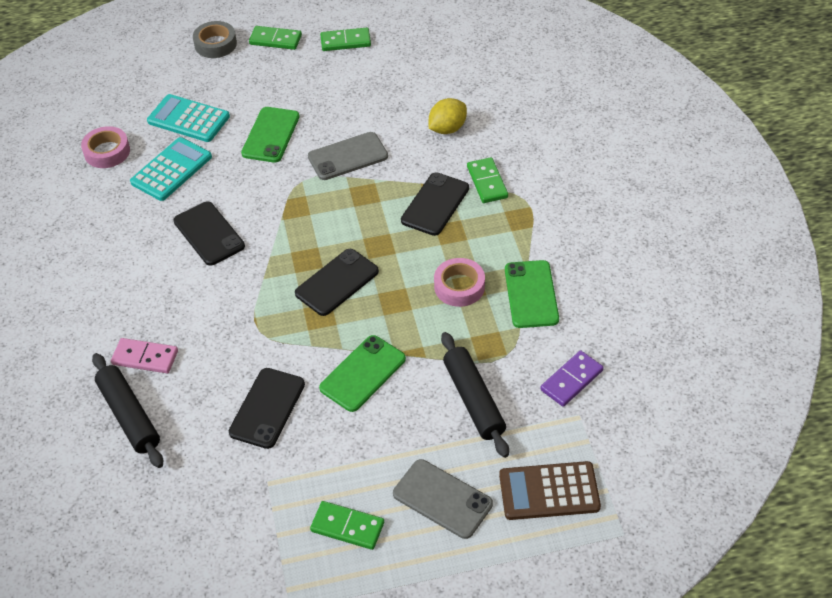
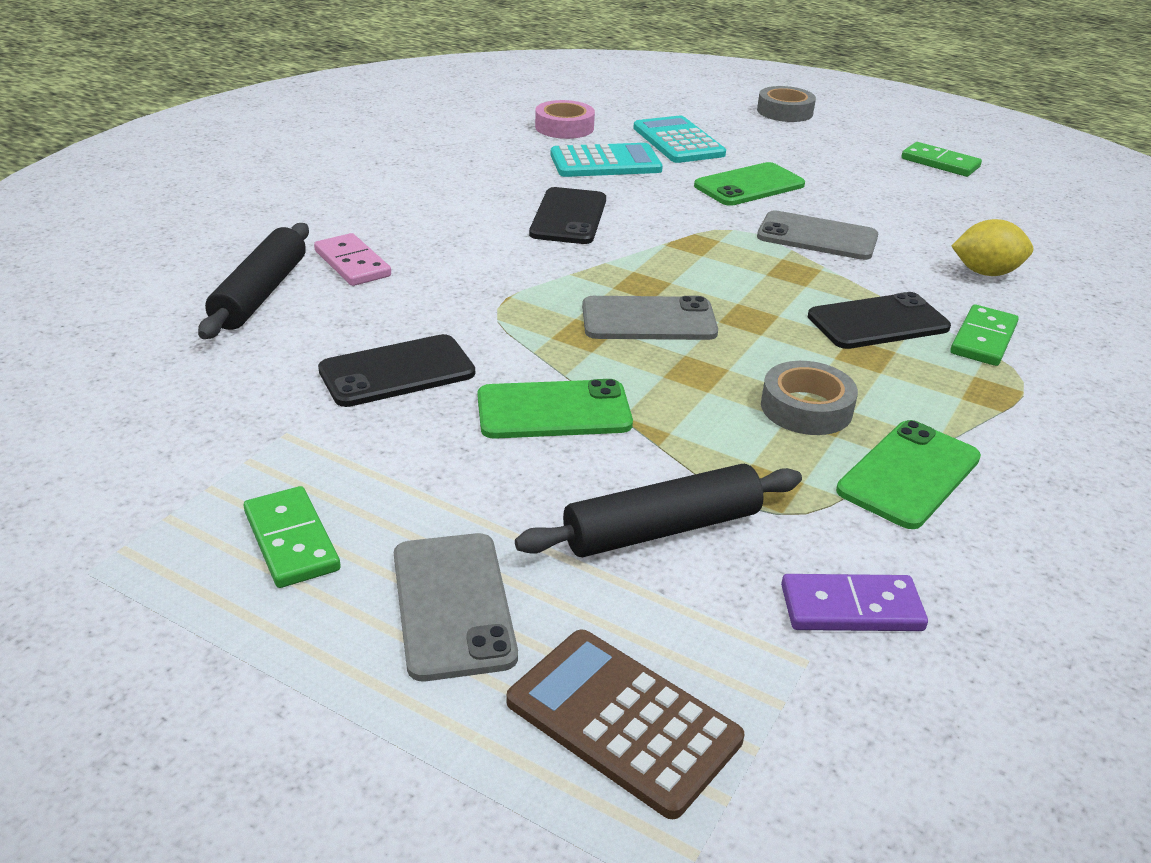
camera: 40 degrees right, 15 degrees down
green domino [249,26,302,50] -> none
black phone [295,249,379,316] -> grey phone [582,296,718,340]
pink tape [434,258,485,307] -> grey tape [761,361,858,435]
black rolling pin [441,332,509,458] -> black rolling pin turned 45 degrees clockwise [515,464,802,557]

